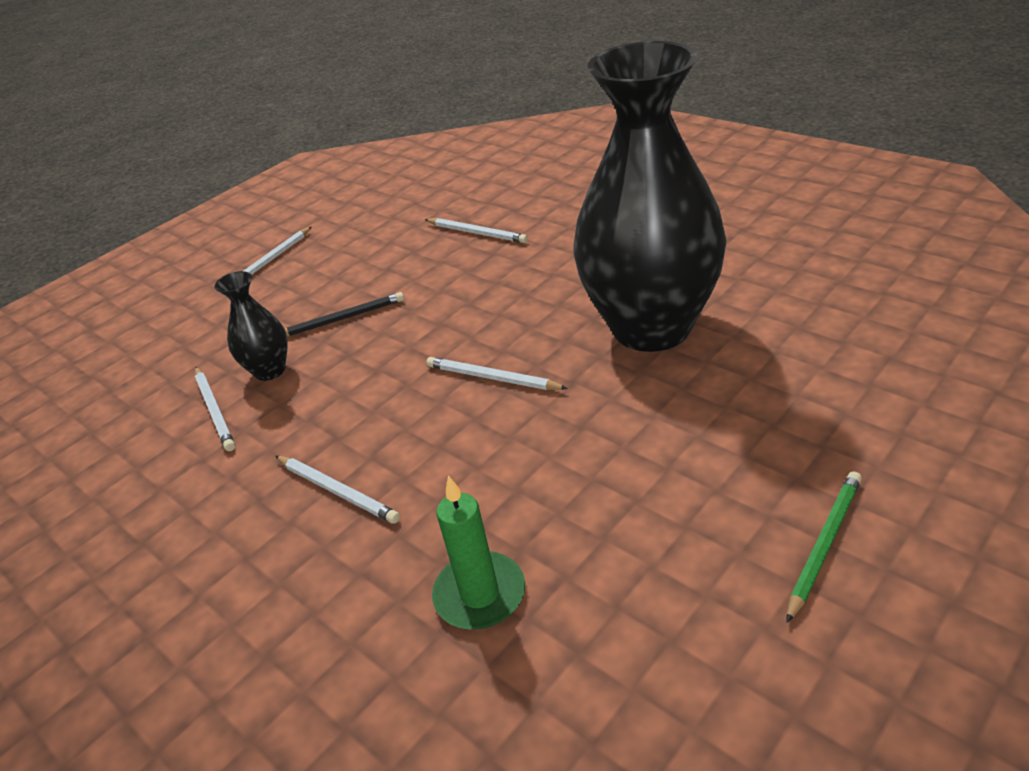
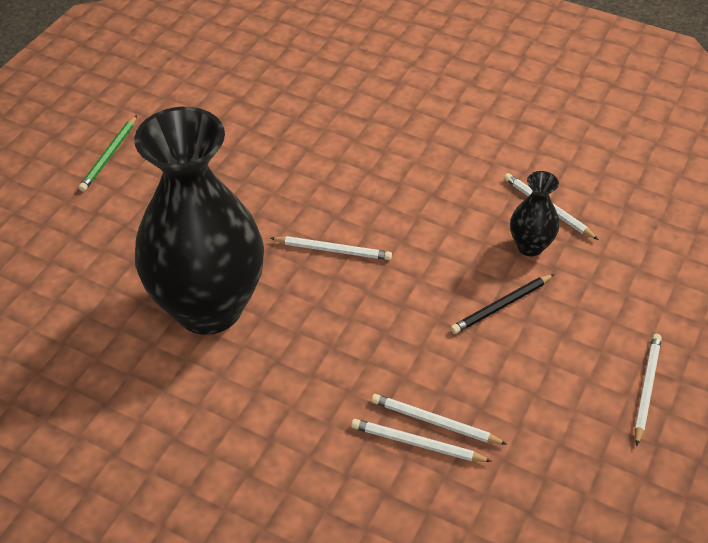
camera: 160 degrees right, 10 degrees up
white pencil [275,456,400,524] -> white pencil moved to [371,394,507,445]
green candle [432,476,525,630] -> none

